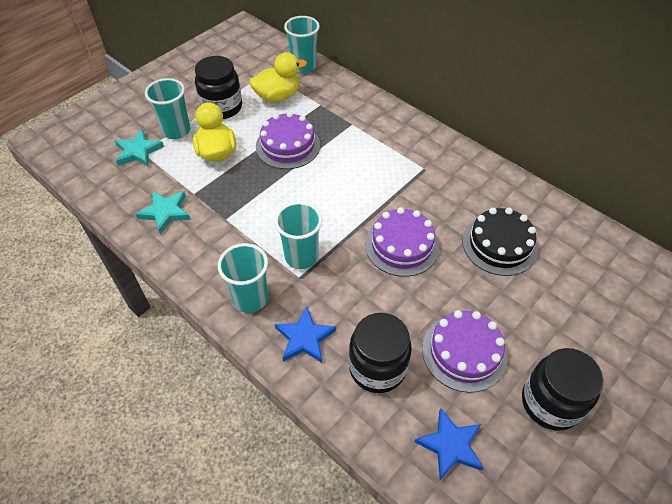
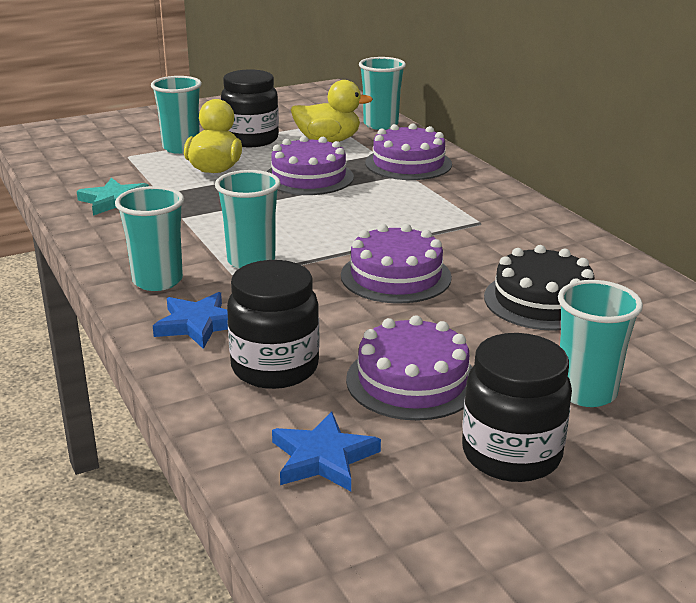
camera: 20 degrees right, 25 degrees down
turquoise star [114,129,164,166] -> none
none -> purple cake [365,123,452,180]
none -> turquoise cup [558,280,643,407]

